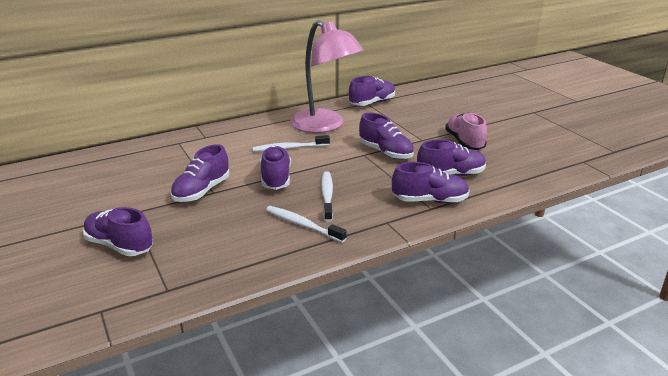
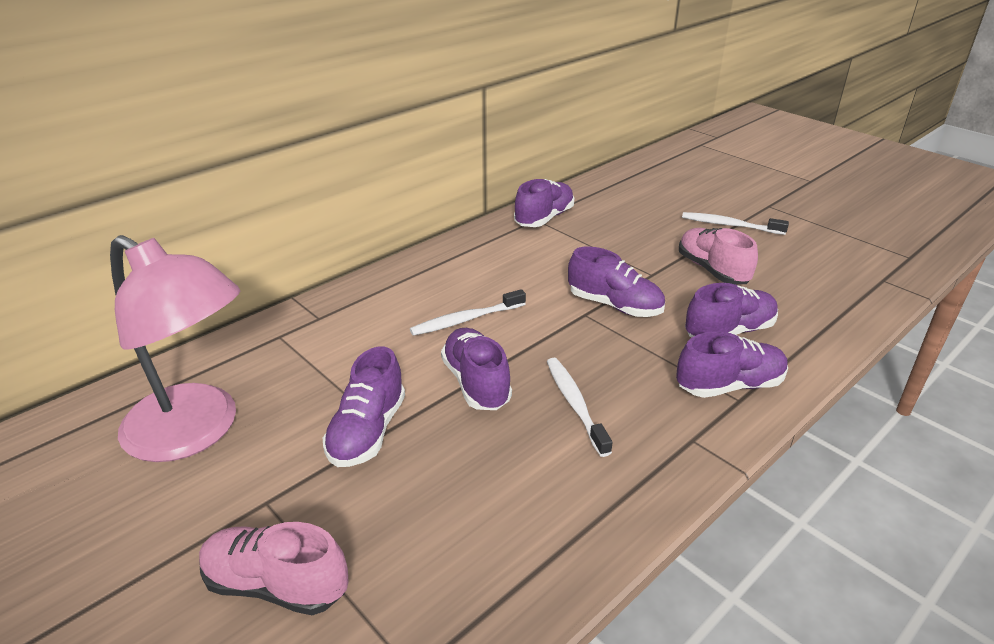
camera: 15 degrees left, 5 degrees up
purple shoe [83,207,153,256] -> pink shoe [199,522,349,615]
white toothbrush [266,206,347,243] -> white toothbrush moved to [682,212,789,235]
pink lamp [290,20,364,133] -> pink lamp moved to [110,235,240,462]

